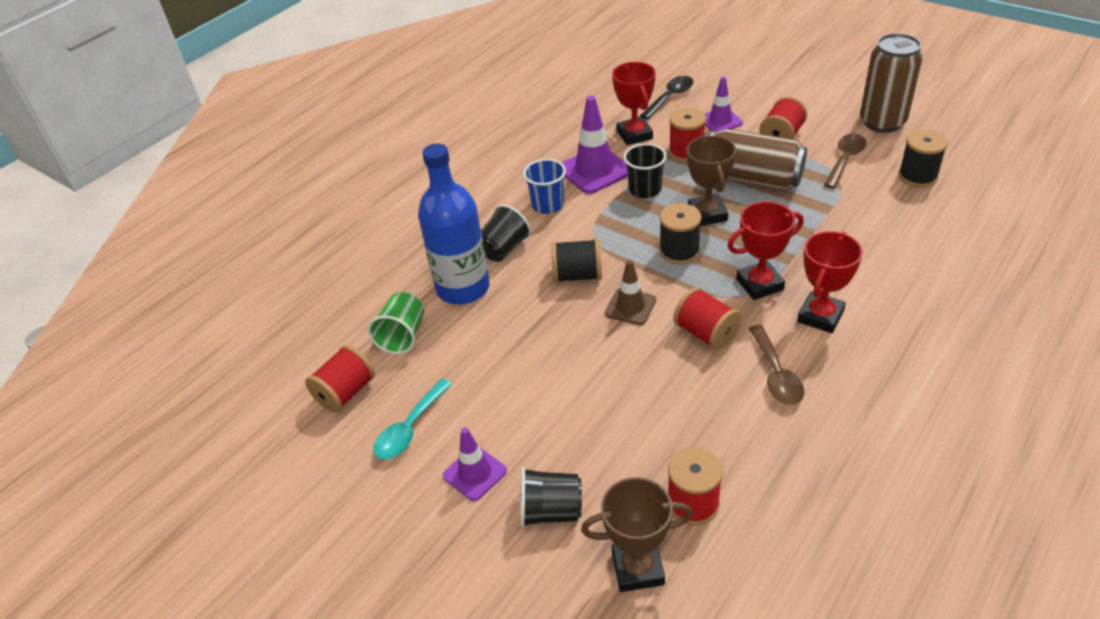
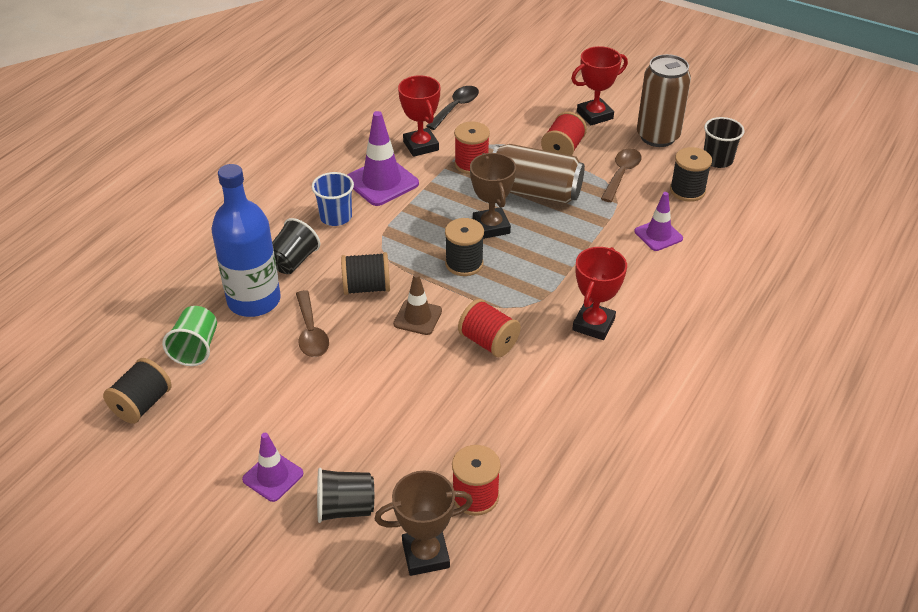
camera: 10 degrees left, 0 degrees up
red spool [305,345,375,413] -> black spool [103,358,172,424]
turquoise spoon [373,379,452,460] -> none
black cup [624,143,667,198] -> black cup moved to [704,117,744,168]
purple traffic cone [705,77,743,132] -> purple traffic cone moved to [634,192,683,251]
red trophy [728,201,804,300] -> red trophy moved to [571,46,628,126]
brown spoon [749,325,804,405] -> brown spoon moved to [296,290,329,357]

